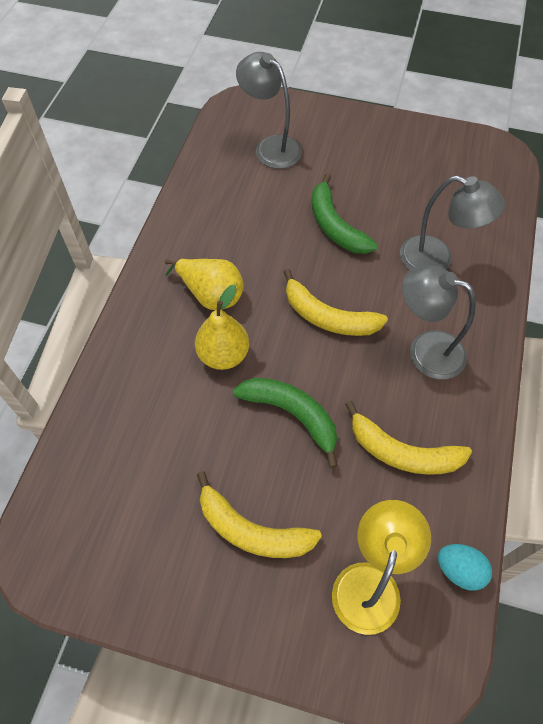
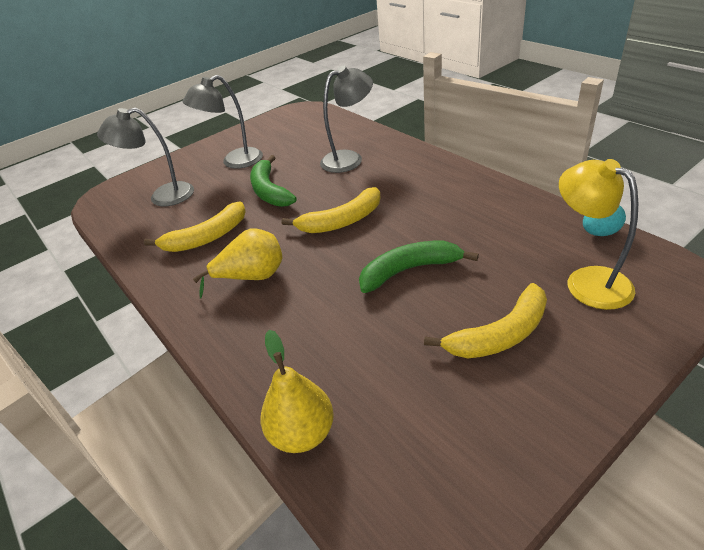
camera: 50 degrees left, 20 degrees down
yellow pear [195,285,249,370] -> yellow pear moved to [261,330,334,453]
green banana [312,173,378,254] -> green banana turned 60 degrees clockwise [250,155,297,207]
yellow banana [345,401,472,475] -> yellow banana moved to [144,201,246,252]
grey lamp [402,265,476,379] -> grey lamp moved to [183,75,263,169]

